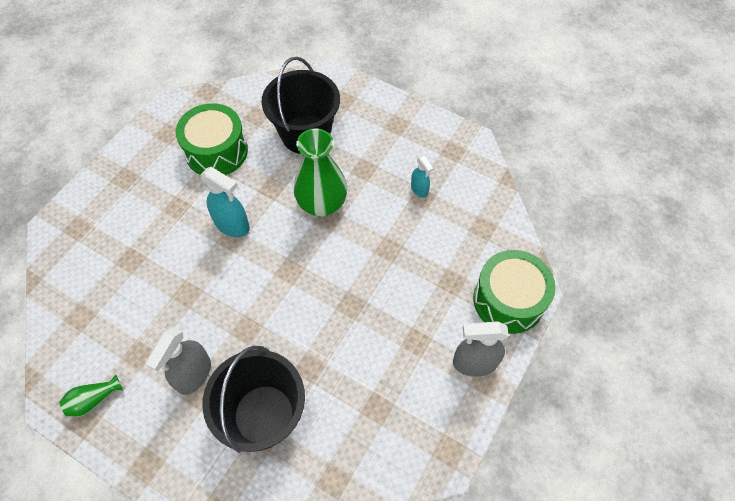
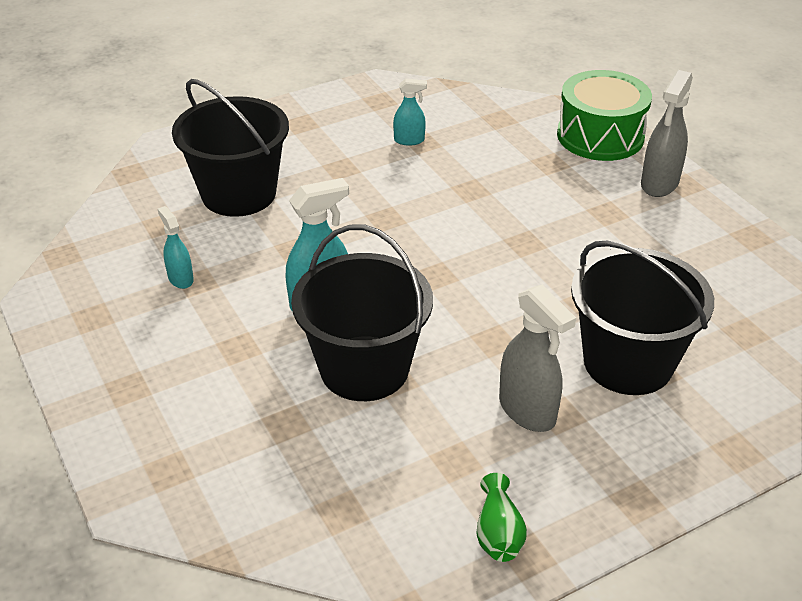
camera: 60 degrees left, 20 degrees down
green drum [176,103,248,175] -> turquoise spray bottle [158,206,194,289]
green vase [294,128,347,217] -> none
none -> black bucket [291,224,433,401]

